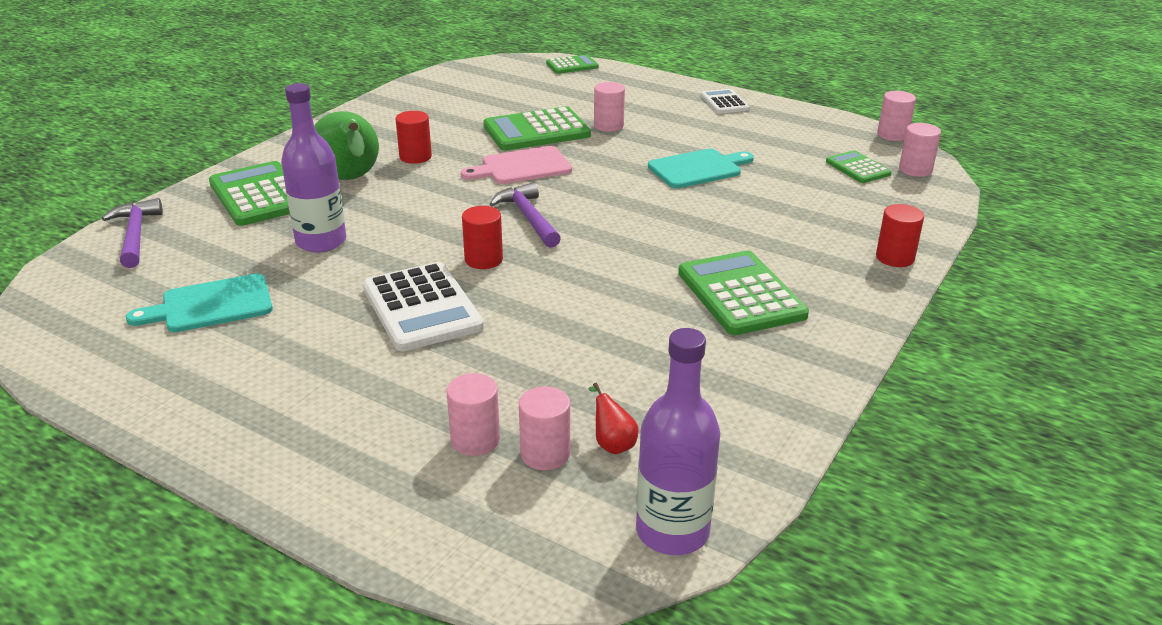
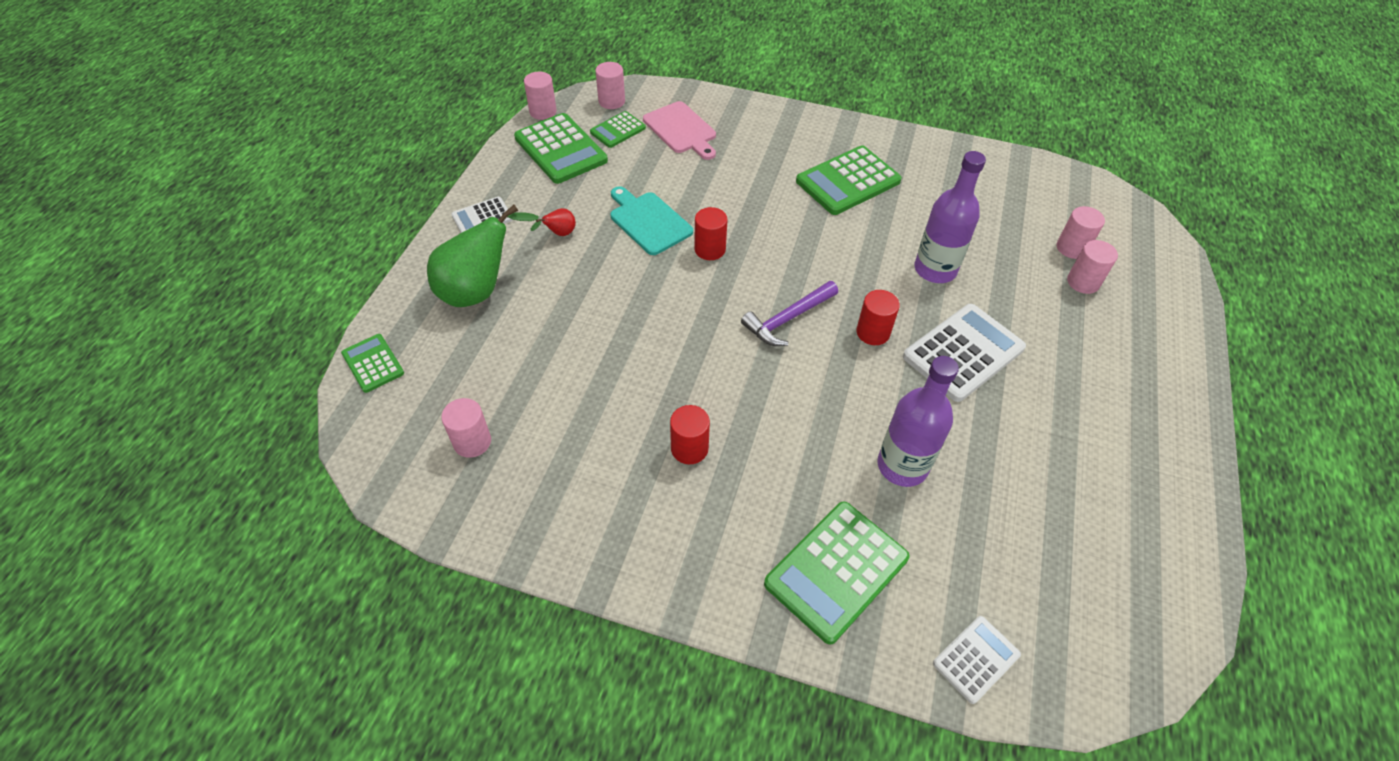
camera: 105 degrees left, 20 degrees up
purple hammer [102,198,163,268] -> white calculator [933,616,1021,704]
turquoise cutting board [126,274,273,332] -> none
green pear [314,111,379,180] -> green pear moved to [427,205,539,307]
pink cutting board [461,146,572,184] -> pink cutting board moved to [643,101,716,160]
green calculator [483,106,591,151] -> green calculator moved to [514,113,608,184]
red pear [588,383,639,454] -> red pear moved to [531,208,576,236]
pink cylinder [594,82,625,132] -> pink cylinder moved to [441,398,491,458]
purple bottle [636,328,720,555] -> purple bottle moved to [914,151,986,283]
red cylinder [876,204,924,267] -> red cylinder moved to [694,207,728,260]

